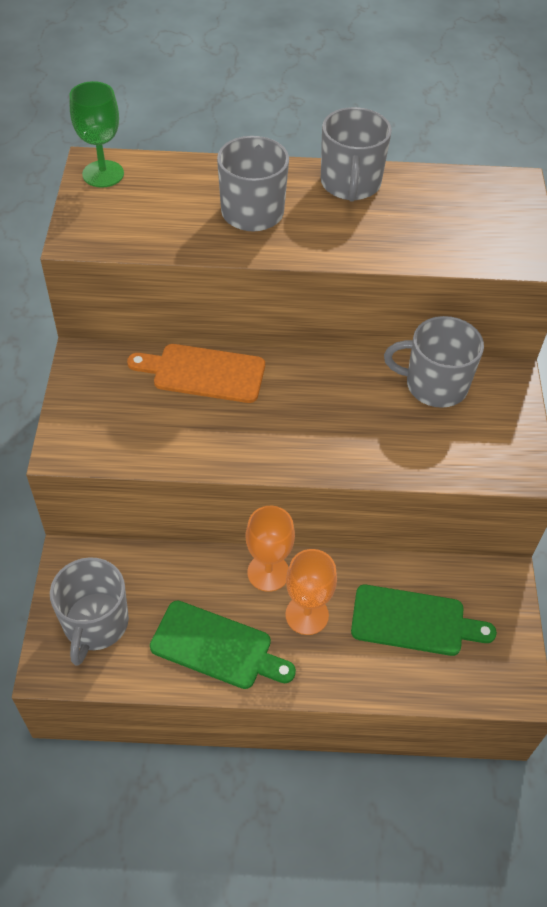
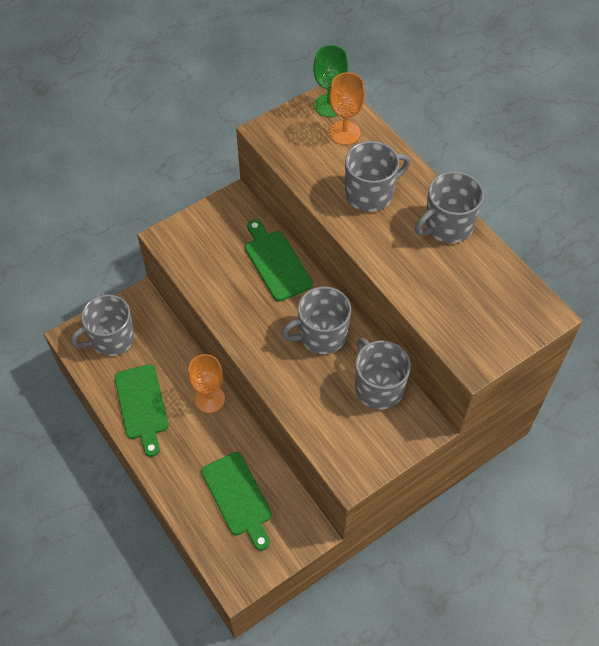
camera: 55 degrees right, 5 degrees up
orange cutting board [127,344,265,403] -> green cutting board [245,219,313,302]
orange goblet [285,549,337,635] -> orange goblet moved to [329,72,365,145]
none -> grey mug [281,287,351,354]

